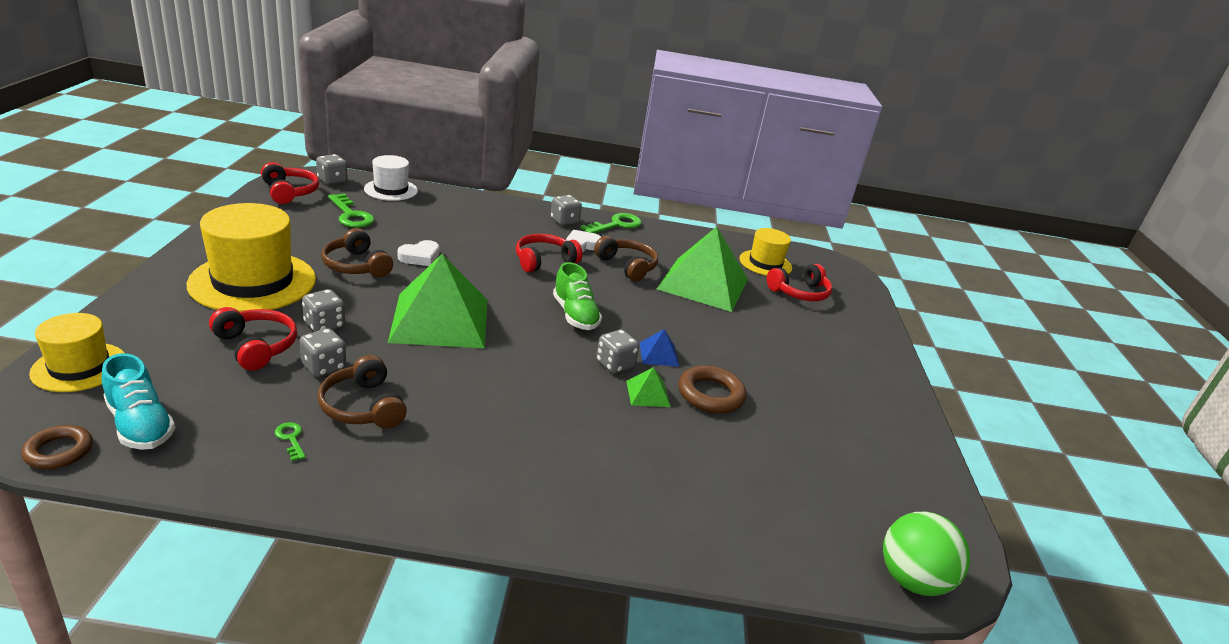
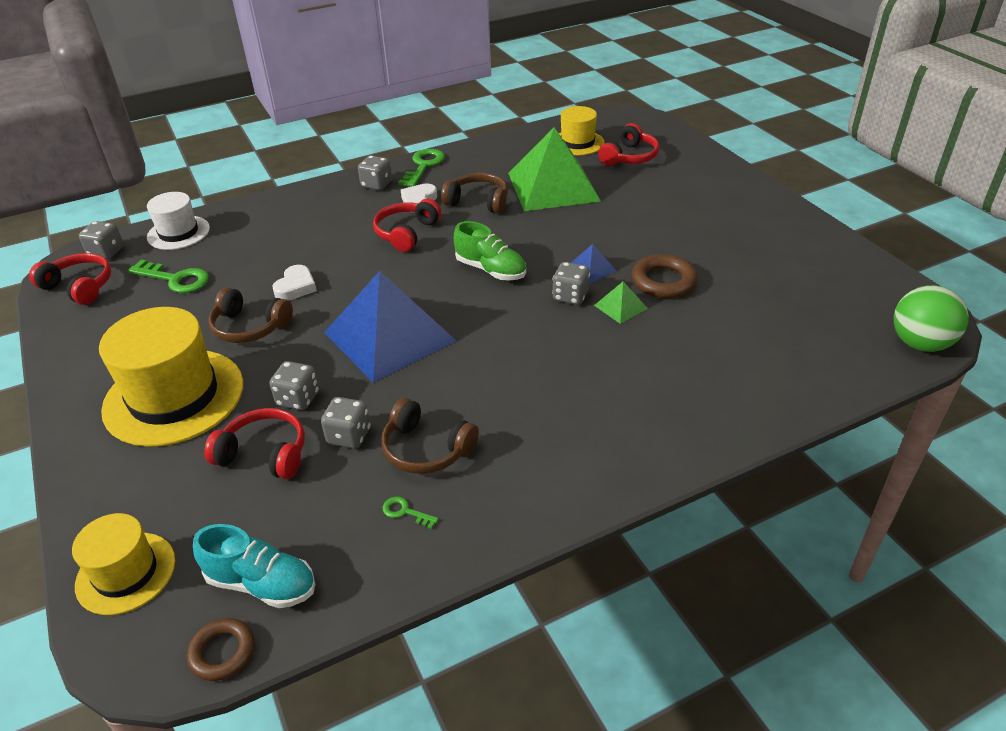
camera: 25 degrees left, 10 degrees up
green pyramid [388,254,487,348] -> blue pyramid [324,271,456,383]

